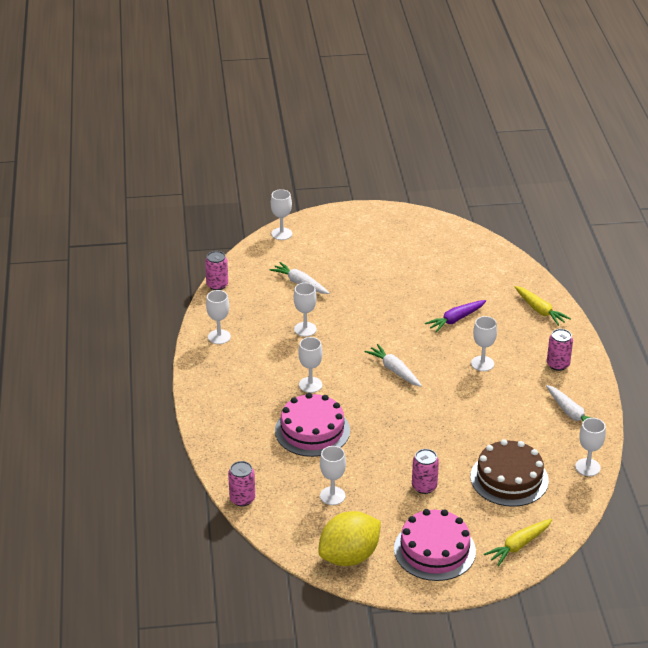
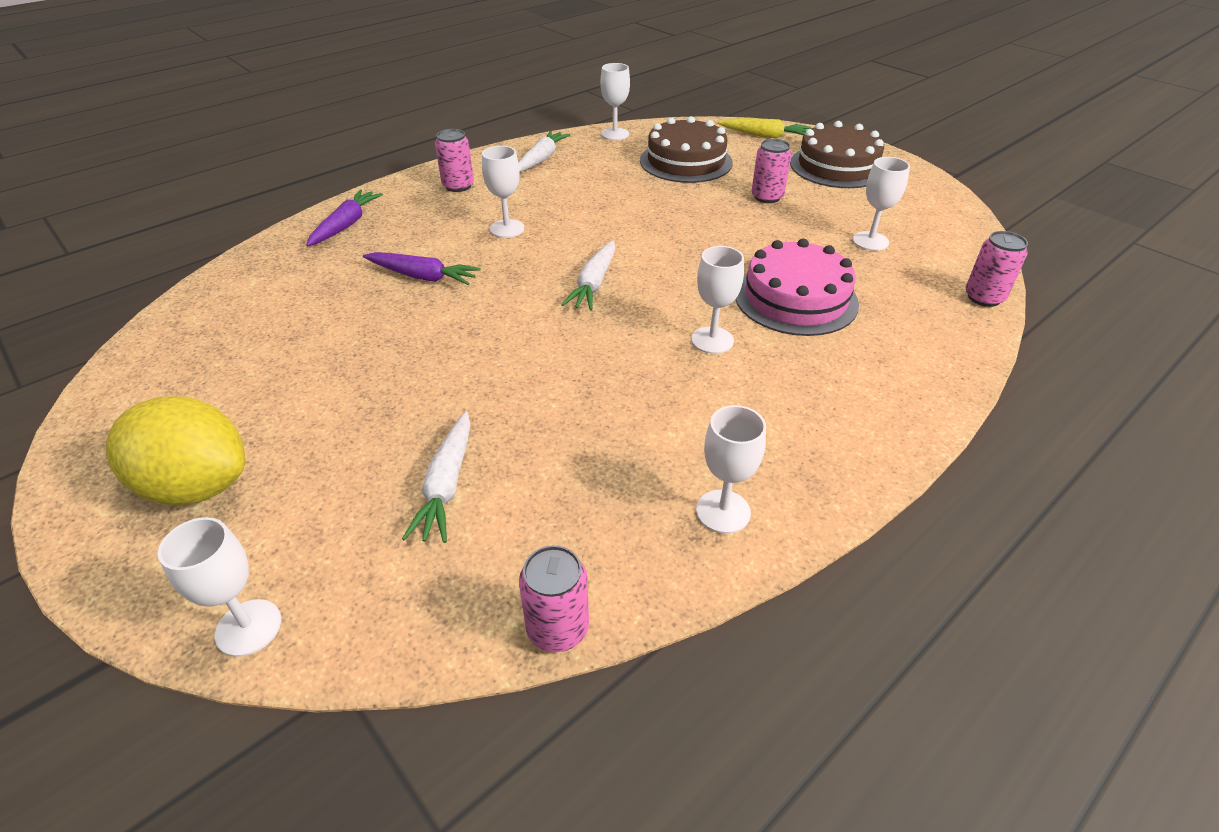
camera: 125 degrees left, 5 degrees up
white goblet [294,283,317,337] -> none
yellow lemon [318,511,381,566] -> yellow lemon moved to [106,396,245,505]
pink cake [394,509,476,581] -> brown cake [790,121,884,188]
yellow carrot [514,286,571,326] -> purple carrot [306,190,383,246]

